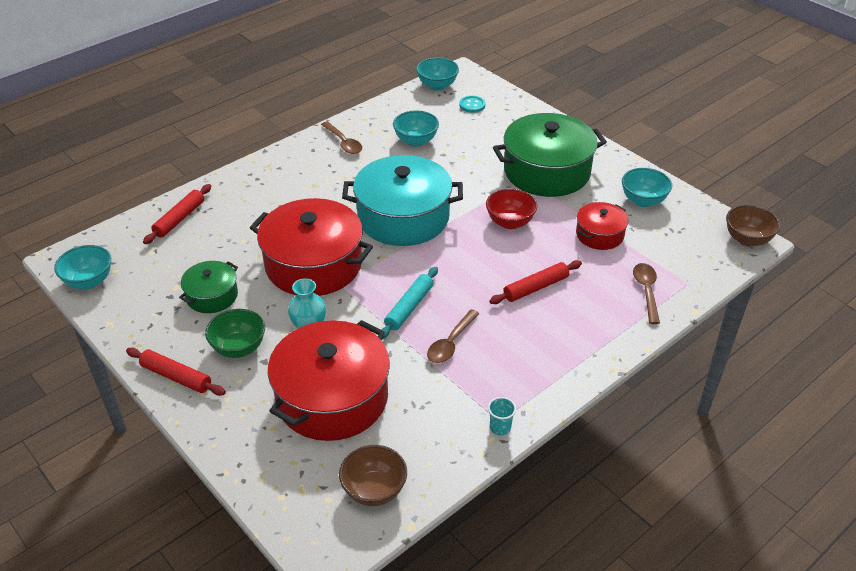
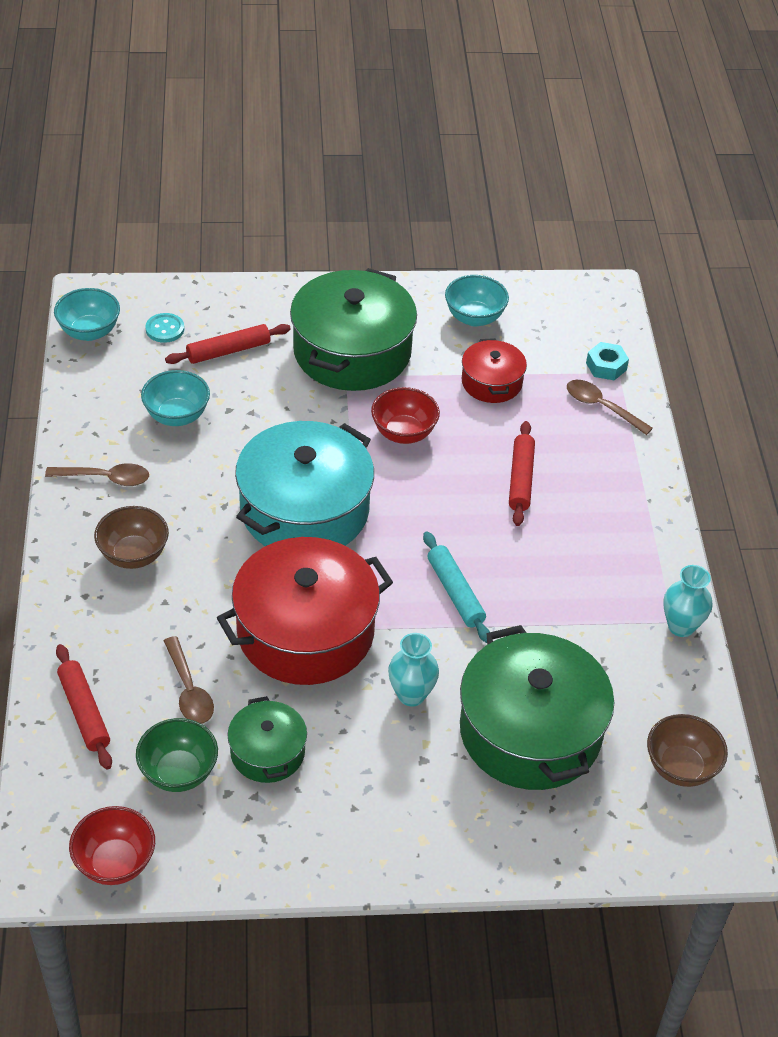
camera: 55 degrees left, 5 degrees up
turquoise bowl [54,245,111,289] -> red bowl [69,806,155,885]
red rolling pin [126,347,226,396] -> red rolling pin moved to [165,324,291,364]
green bowl [205,309,265,358] -> green bowl moved to [136,718,218,792]
red pot [268,320,390,441] -> green pot [460,625,614,790]
brown spoon [427,309,479,363] -> brown spoon moved to [164,636,214,724]
turquoise cup [488,397,516,436] -> turquoise vase [663,565,712,637]
brown bowl [726,205,780,247] -> brown bowl moved to [94,506,169,569]
none -> turquoise nut [586,342,629,380]

